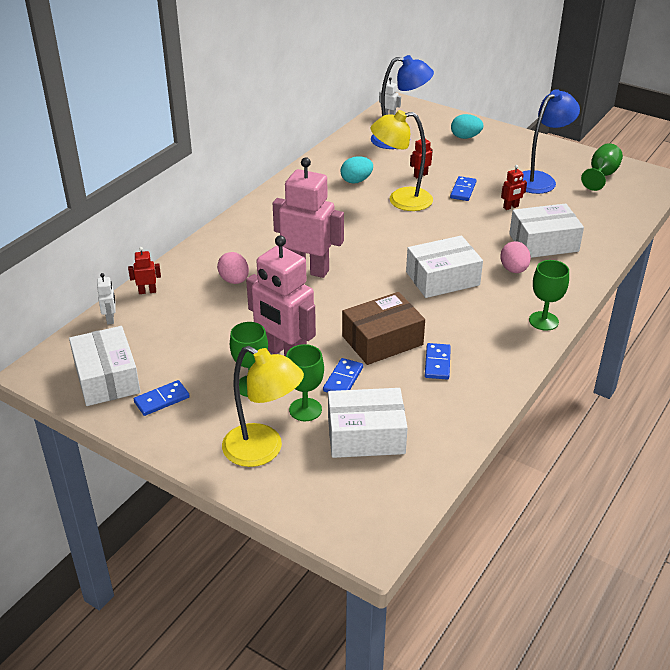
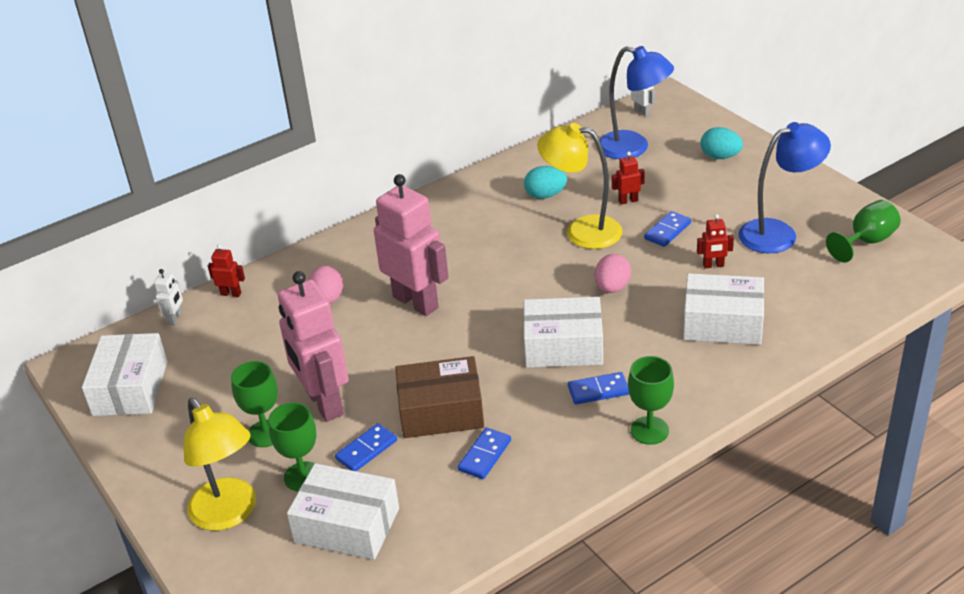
camera: 25 degrees right, 0 degrees up
blue domino [134,380,190,416] -> blue domino moved to [568,372,629,404]
pink egg [500,241,531,273] -> pink egg moved to [595,254,631,293]

